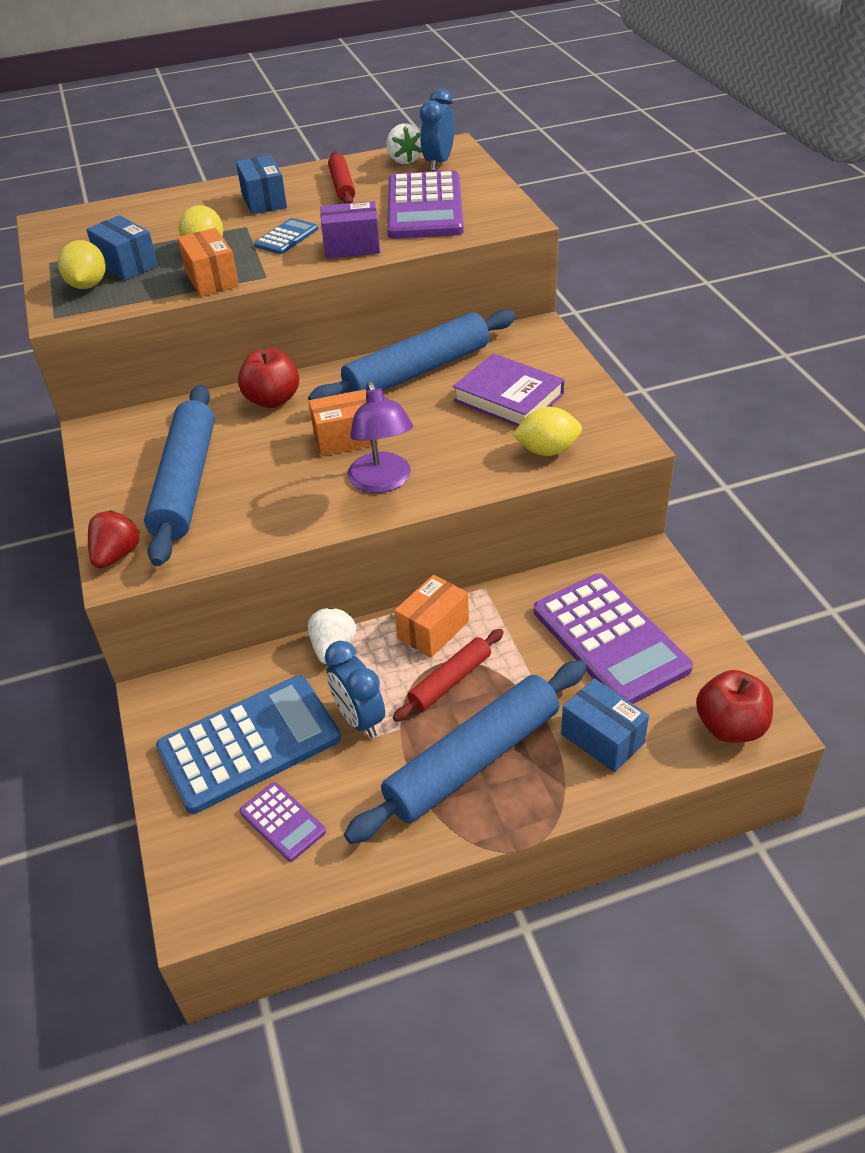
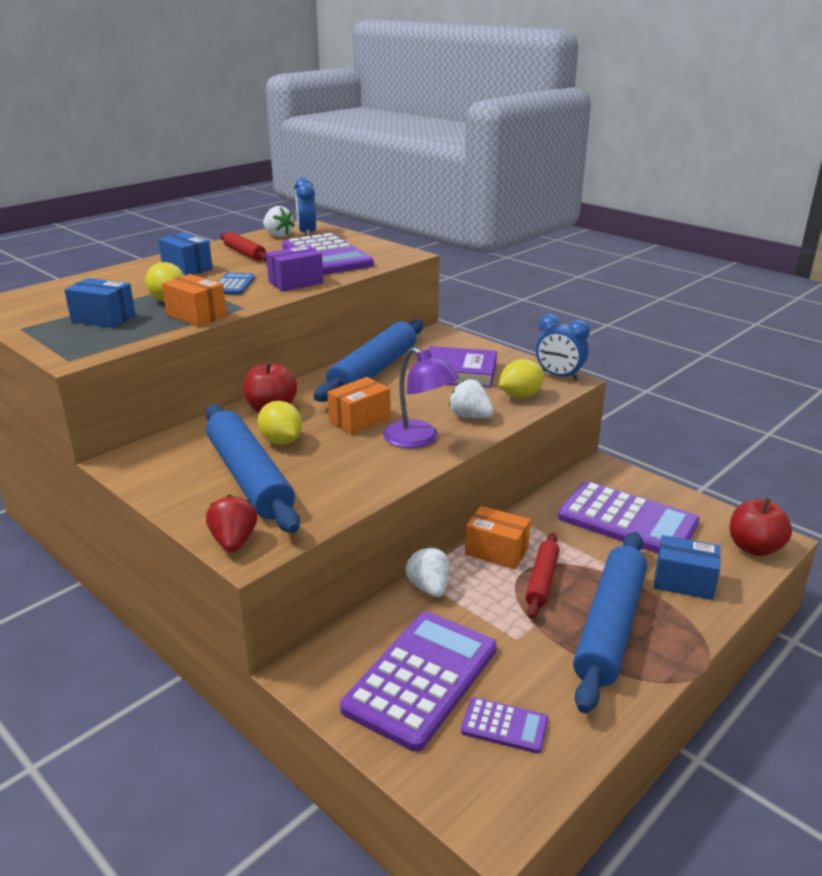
camera: 30 degrees left, 15 degrees down
yellow lemon [58,240,106,289] -> yellow lemon moved to [257,401,302,445]
blue calculator [156,675,341,814] -> purple calculator [340,612,497,752]
blue clock [325,641,385,738] -> blue clock moved to [536,314,590,381]
orange box [394,575,469,658] -> orange box turned 75 degrees counterclockwise [465,506,531,569]
none -> white strawberry [449,379,494,418]

